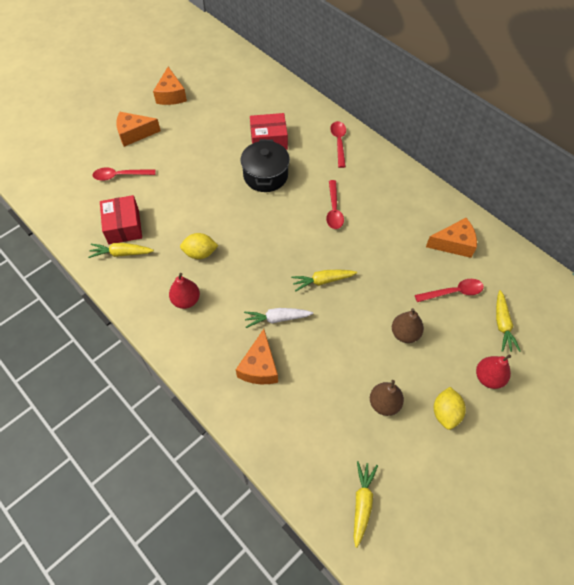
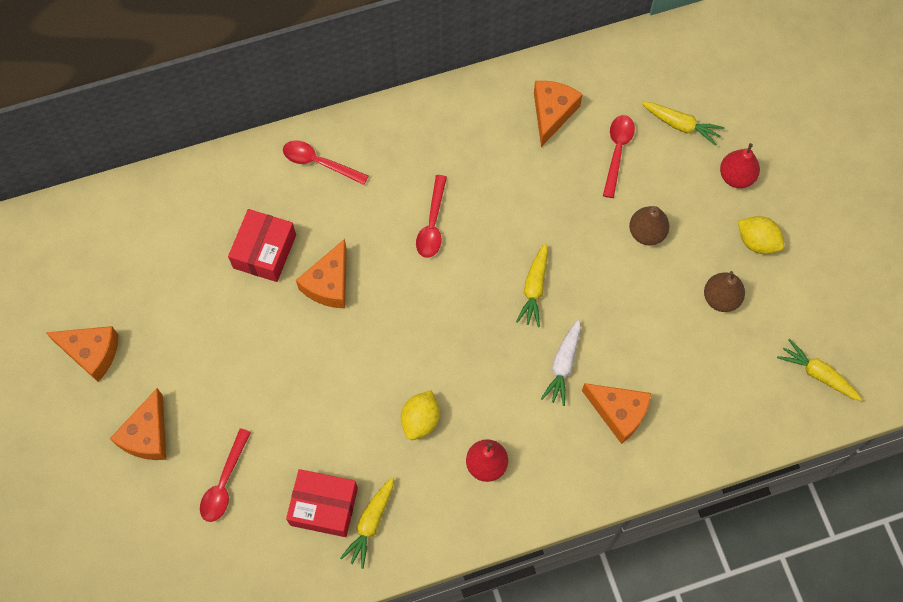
camera: 65 degrees left, 10 degrees up
black pot [241,139,290,192] -> orange cheese [296,239,347,308]
red spoon [326,180,344,229] -> red spoon turned 75 degrees clockwise [416,175,447,258]

